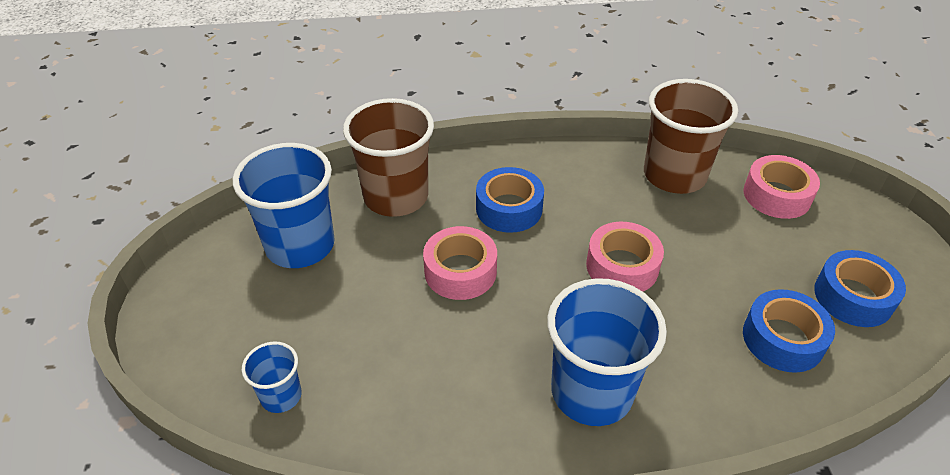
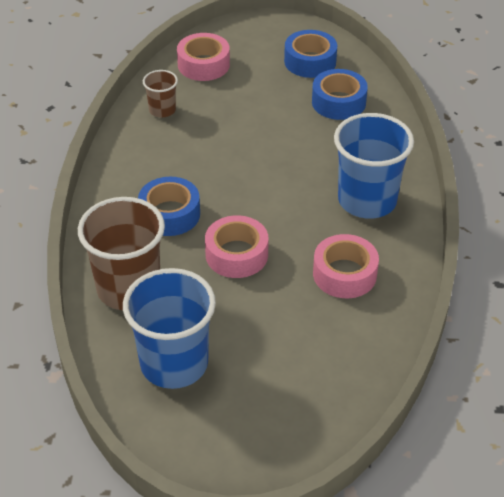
camera: 80 degrees left, 0 degrees up
blue cup [242,341,302,413] -> none
pink tape [586,222,664,292] -> pink tape moved to [313,234,379,298]
brown cup [644,79,738,194] -> brown cup [143,70,178,117], size x0.50

